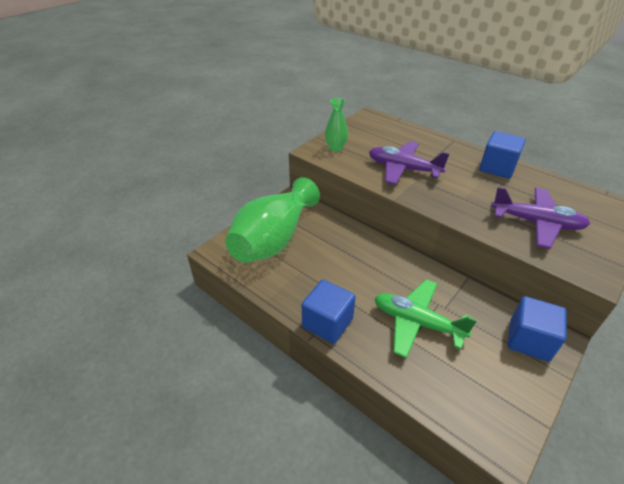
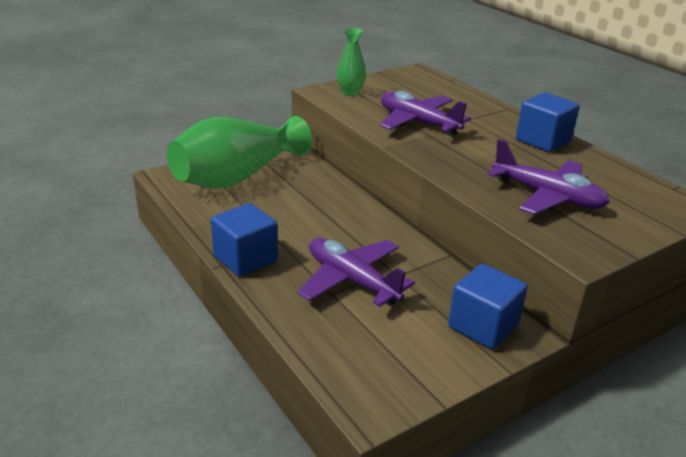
camera: 15 degrees right, 10 degrees down
green plane [375,279,477,358] -> purple plane [298,238,415,307]

